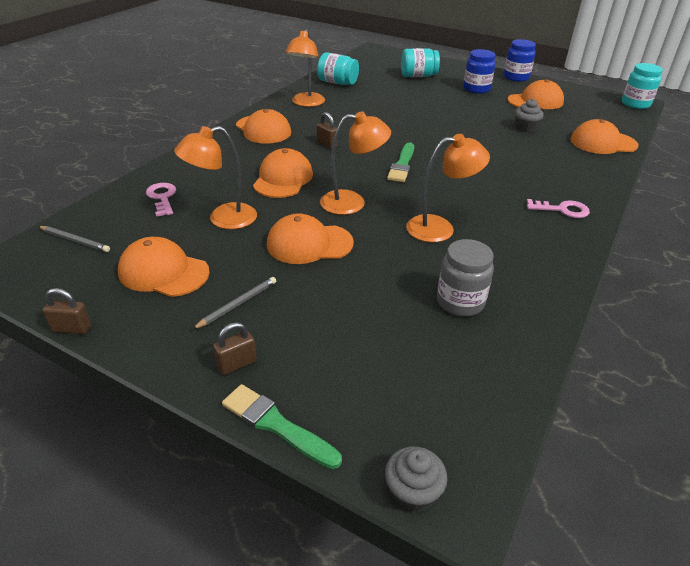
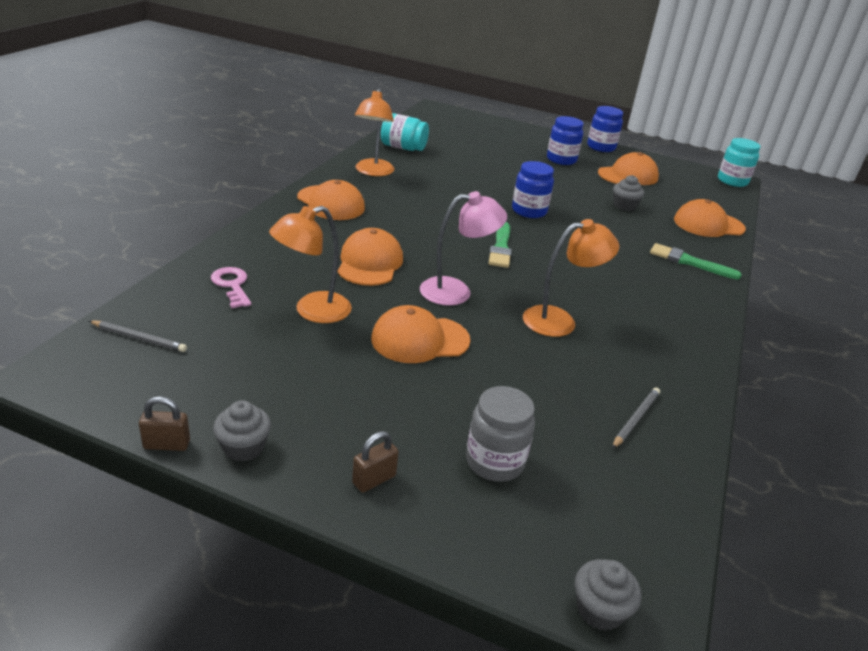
camera: 10 degrees left, 5 degrees down
orange cap [118,237,210,297] -> none
grey pencil [192,277,276,330] -> grey pencil moved to [612,387,660,449]
green brush [222,384,342,469] -> green brush moved to [650,243,742,279]
brown padlock [317,112,338,149] -> none
orange lamp [320,111,391,215] -> pink lamp [420,191,507,306]
turquoise jar [401,48,440,77] -> none
grey jar [437,239,494,317] -> grey jar moved to [466,386,535,482]
pink key [527,199,590,218] -> none
none -> grey cupcake [213,400,271,462]
none -> blue jar [512,161,554,218]

